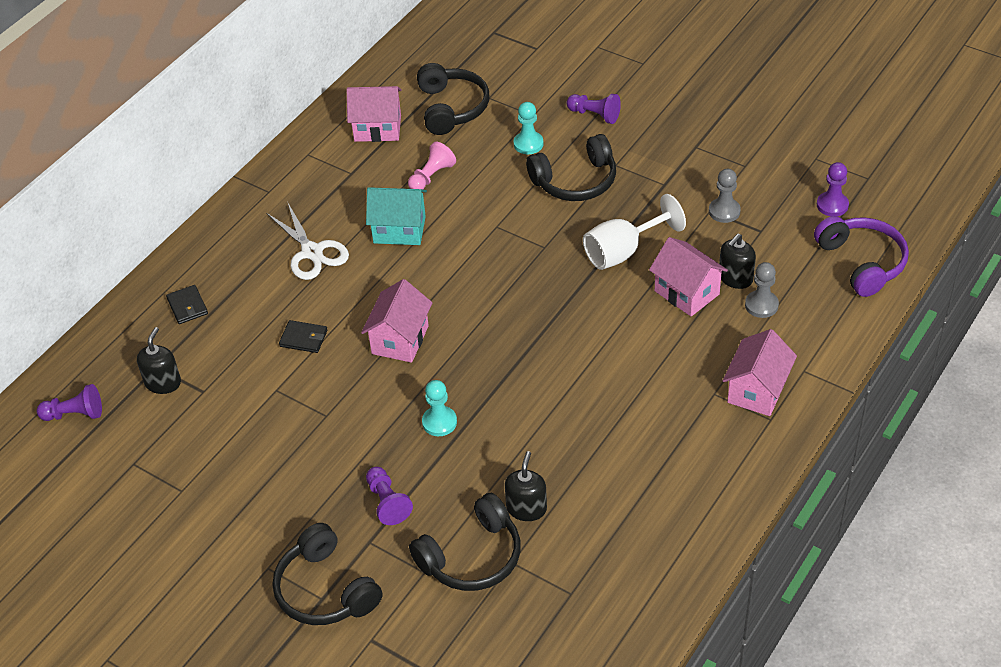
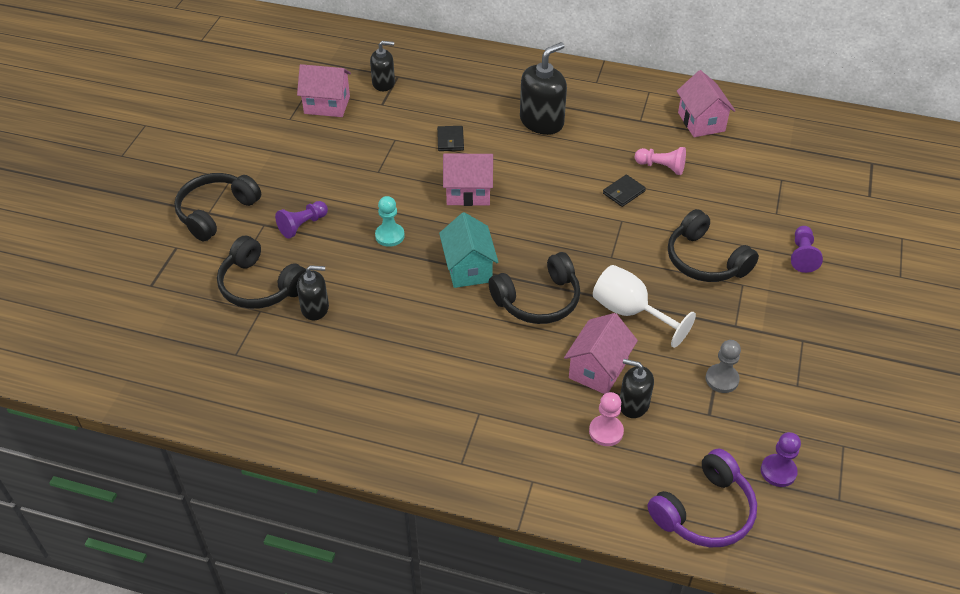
camera: 70 degrees right, 0 degrees up
purple pawn [37,384,102,421] -> none
black wallet [166,285,208,324] -> black wallet moved to [603,175,646,207]
white scissors [266,203,349,280] -> black soap dispenser [520,42,567,135]
turquoise house [366,187,427,245] -> turquoise house moved to [439,212,499,288]
black headphones [417,63,489,135] -> black headphones moved to [489,252,580,324]
turquoise pawn [514,102,543,154] -> none
pink house [723,329,797,416] -> pink house moved to [297,64,351,117]
grey pawn [745,262,779,318] -> pink pawn [589,392,624,446]

